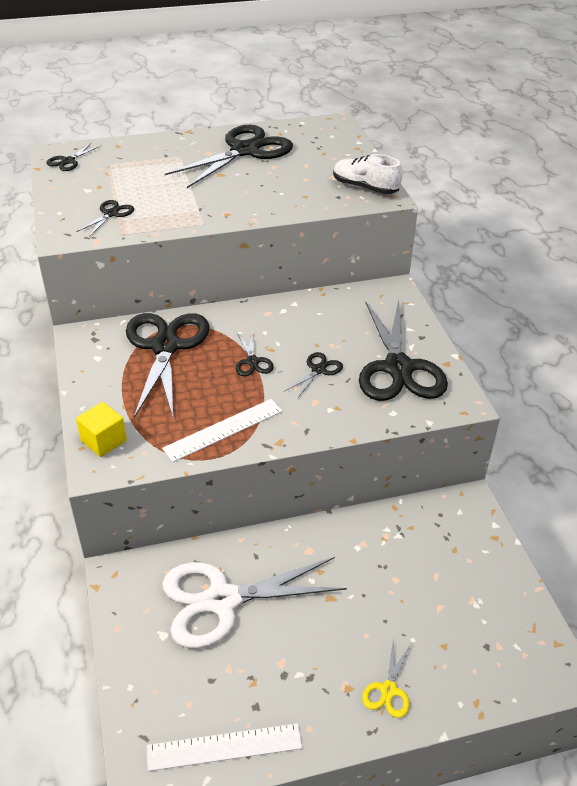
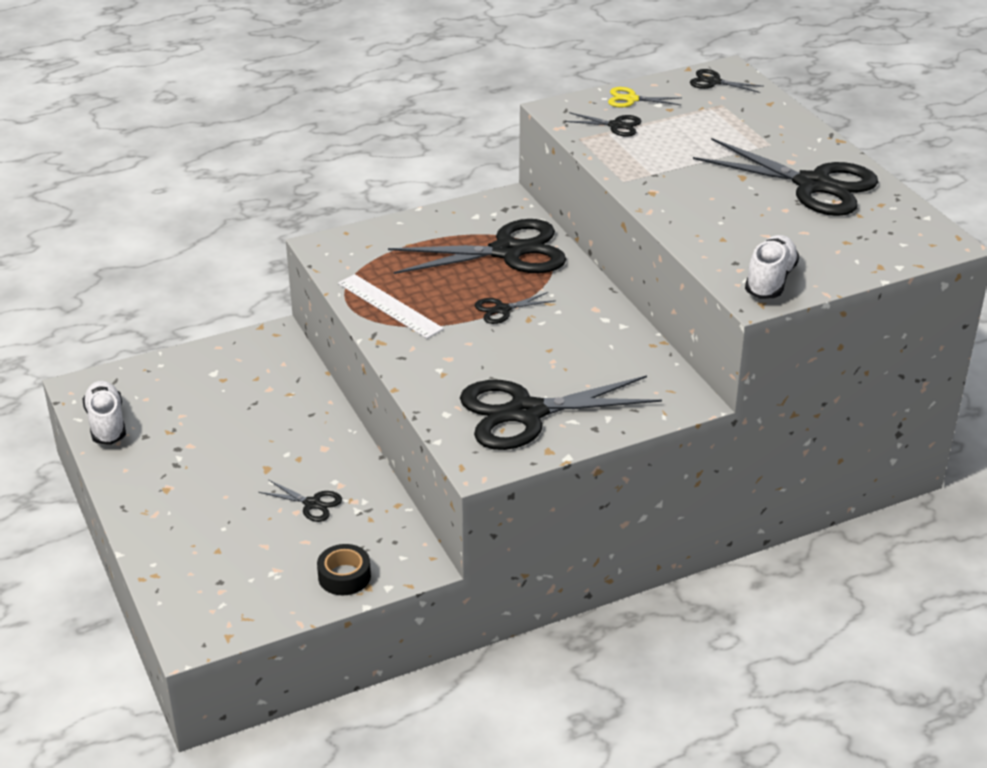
camera: 80 degrees right, 5 degrees down
yellow cube [76,402,127,457] -> none
white ruler [147,723,302,771] -> white shoe [82,381,126,445]
white scissors [162,557,347,649] -> none
black scissors [284,352,343,399] -> black scissors moved to [259,480,342,522]
yellow scissors [362,638,411,718] -> yellow scissors moved to [608,87,681,108]
none -> black tape [317,544,371,595]

